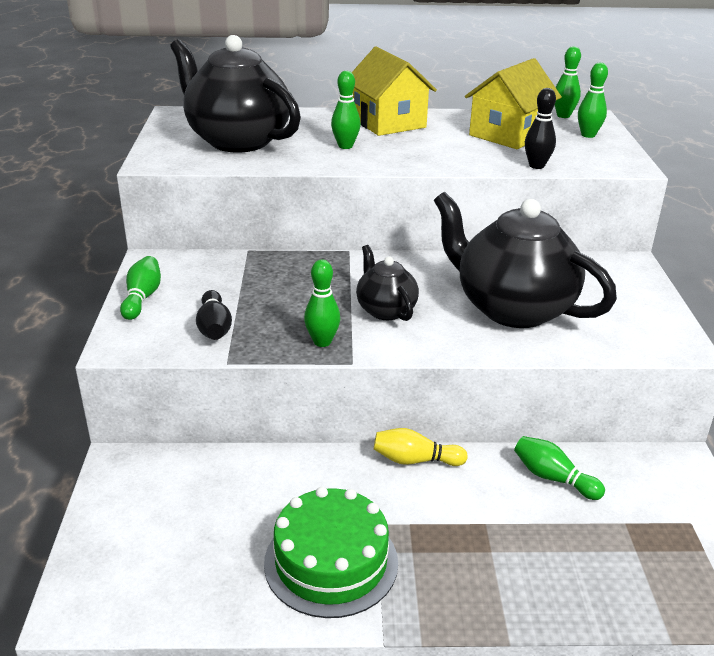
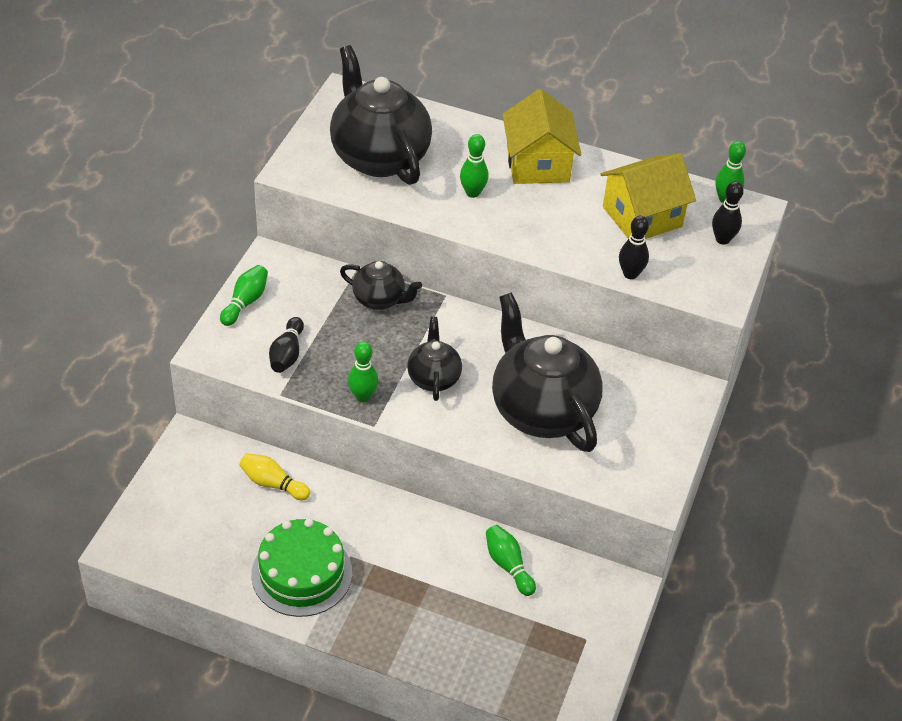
camera: 20 degrees right, 15 degrees up
yellow bowling pin [374,428,468,466] -> yellow bowling pin moved to [239,453,310,500]
green bowling pin [578,63,608,138] -> black bowling pin [712,181,744,245]
none -> black teapot [340,261,422,310]

